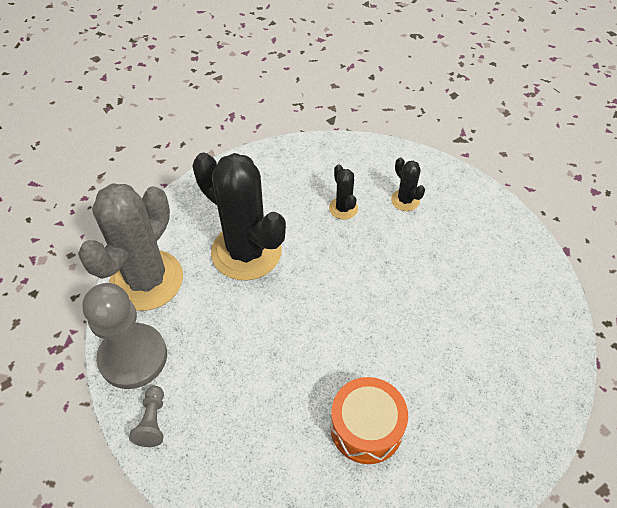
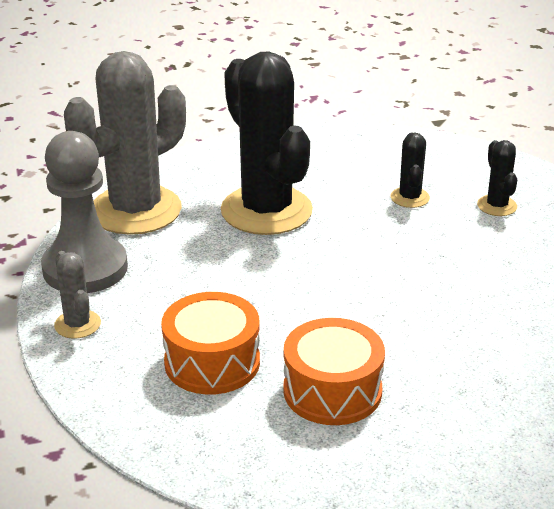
camera: 20 degrees right, 20 degrees down
grey pawn [129,386,164,447] -> grey cactus [54,251,101,339]
none -> orange drum [161,292,260,395]

